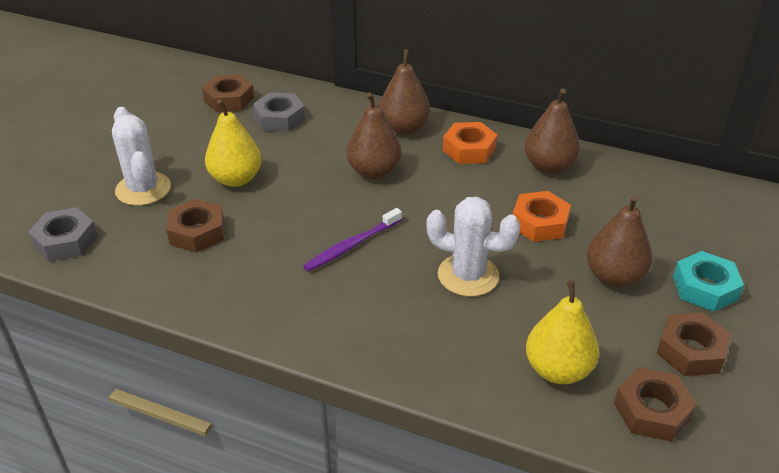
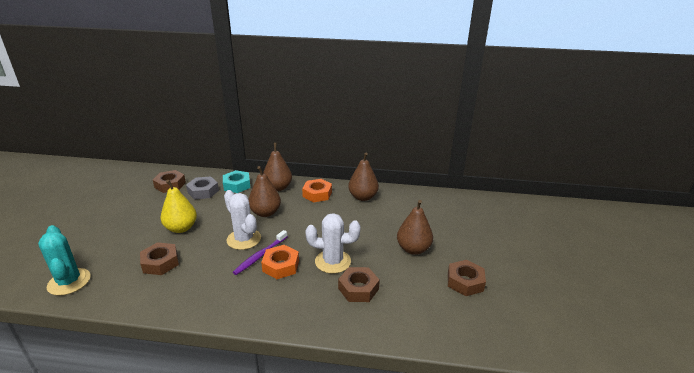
camera: 15 degrees left, 10 degrees down
grey nut [28,207,97,261] -> turquoise cactus [38,225,91,296]
white cactus [112,107,171,206] -> white cactus moved to [224,190,261,250]
orange nut [512,191,571,242] -> orange nut moved to [261,245,299,279]
yellow pear [526,280,599,384] -> none
brown nut [614,367,697,441] -> brown nut moved to [338,267,380,302]
turquoise nut [673,251,744,312] -> turquoise nut moved to [223,170,250,193]

